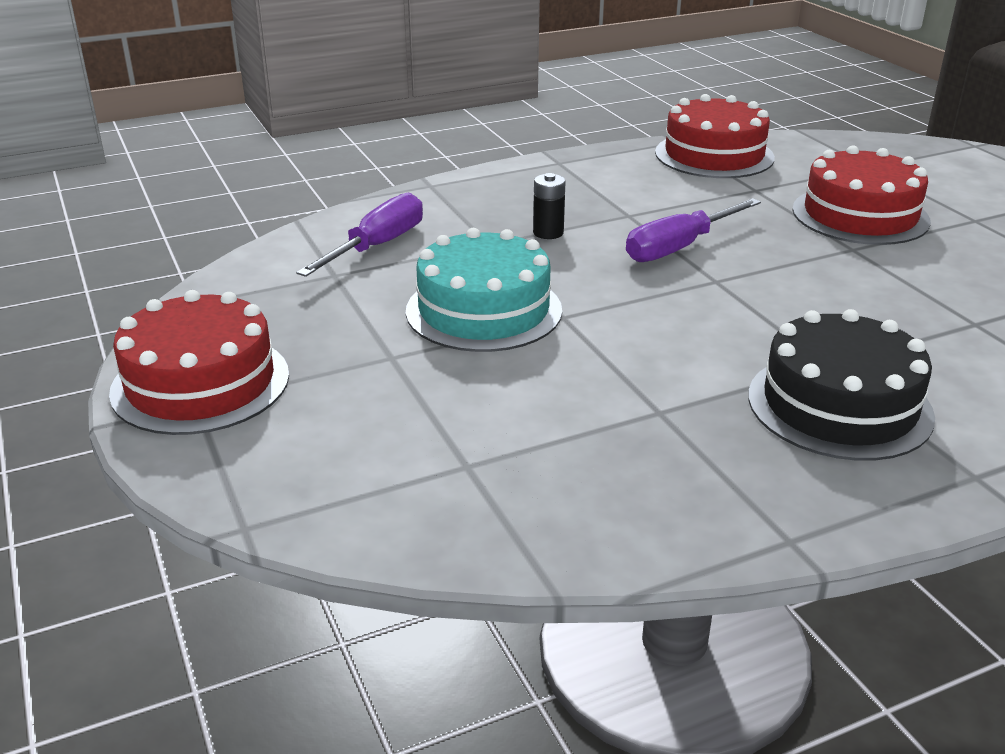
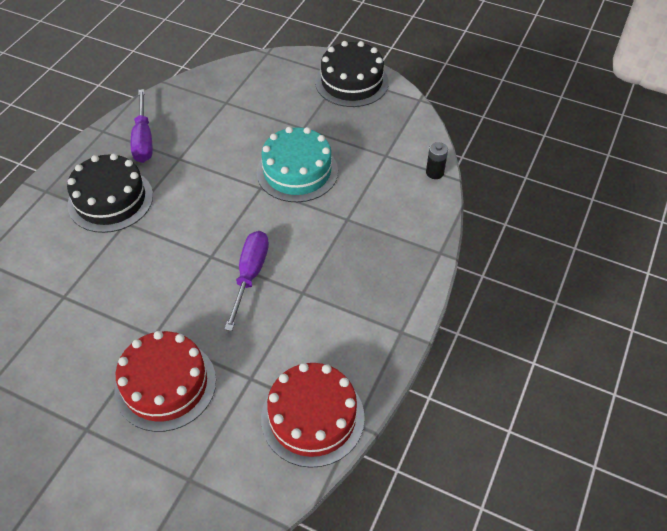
camera: 140 degrees right, 20 degrees up
red cake [109,290,289,435] -> black cake [315,41,389,107]
purple screwdriver [296,192,423,277] -> purple screwdriver moved to [130,89,153,163]
black battery [533,173,566,239] -> black battery moved to [426,142,448,179]

